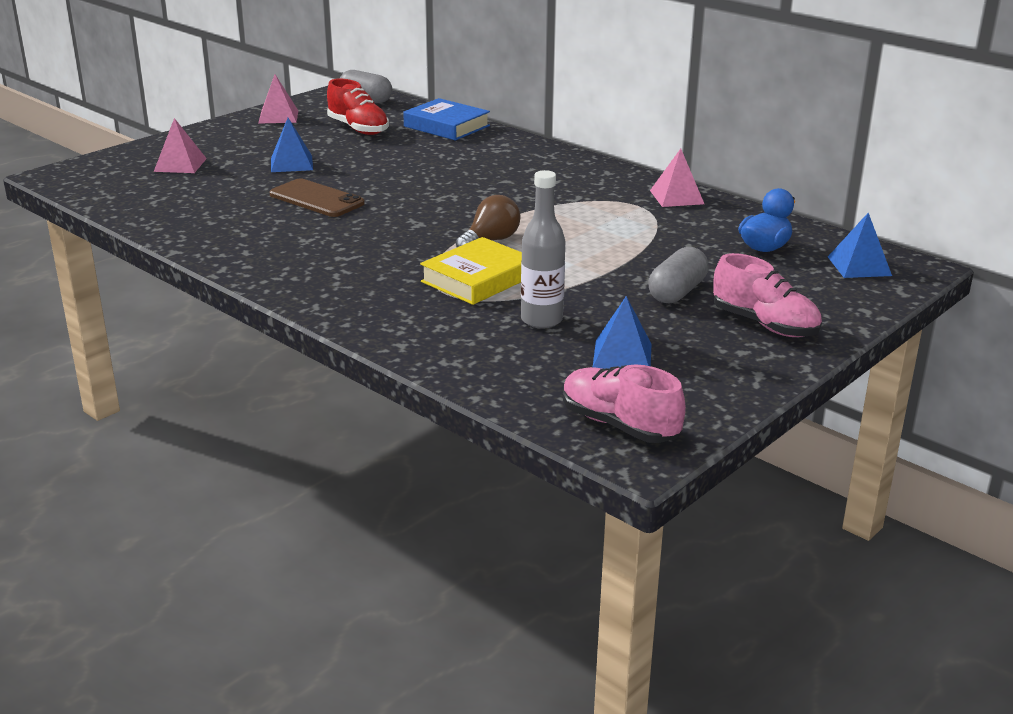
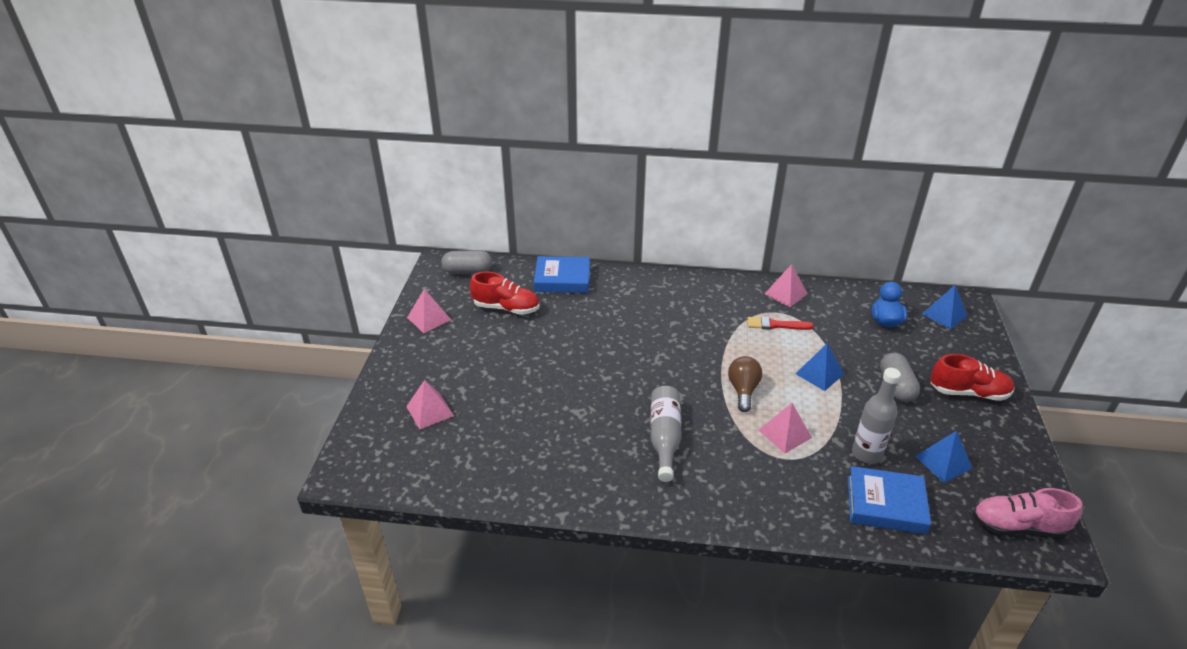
camera: 35 degrees left, 10 degrees up
brown phone [269,179,365,217] -> none
blue pyramid [271,118,313,172] -> blue pyramid moved to [796,344,844,391]
yellow book [420,237,522,305] -> pink pyramid [759,403,812,454]
pink shoe [713,253,822,337] -> red shoe [930,354,1014,401]
none -> grey bottle [650,386,681,482]
none -> red brush [747,316,814,330]
none -> blue book [848,466,931,534]

